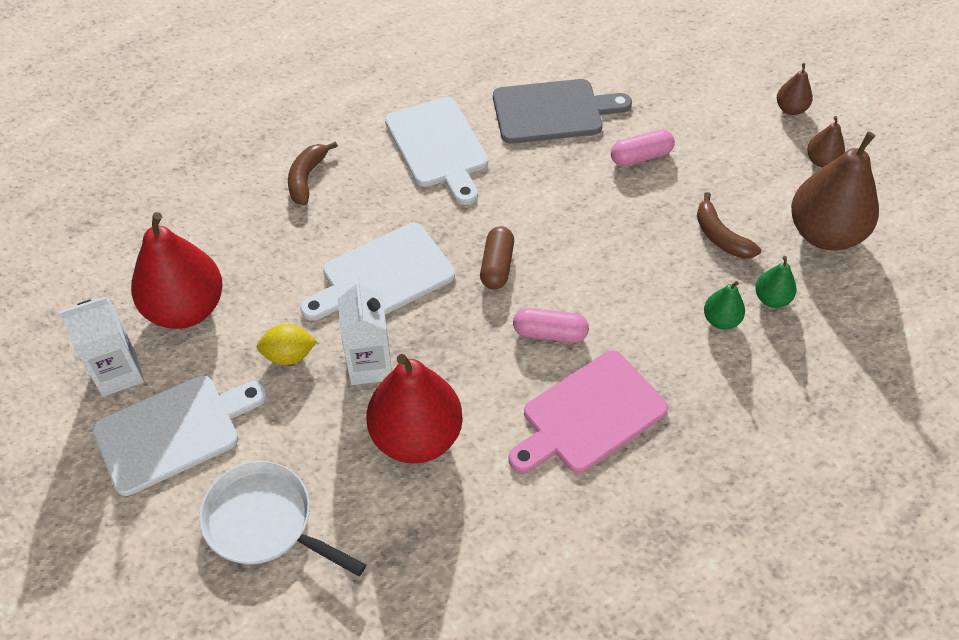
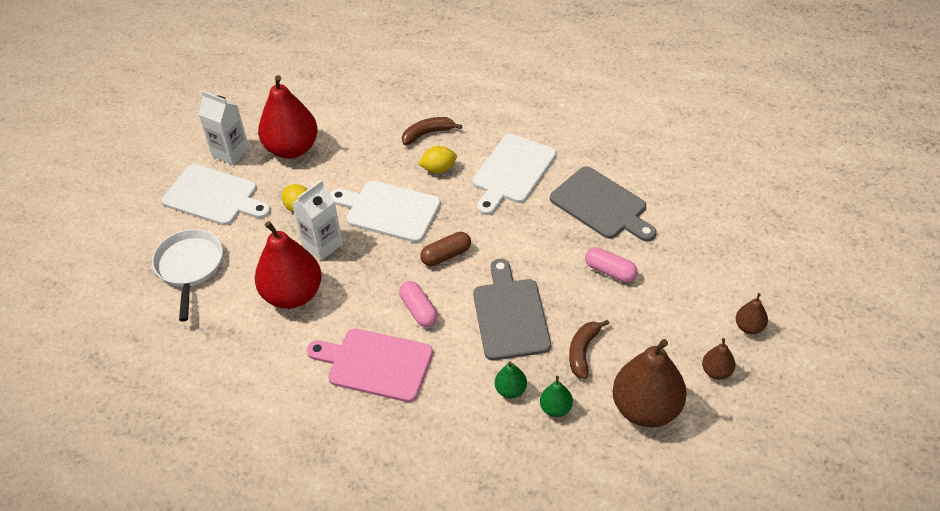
camera: 55 degrees right, 5 degrees down
none -> yellow lemon [418,146,457,173]
none -> grey cutting board [473,259,551,361]

